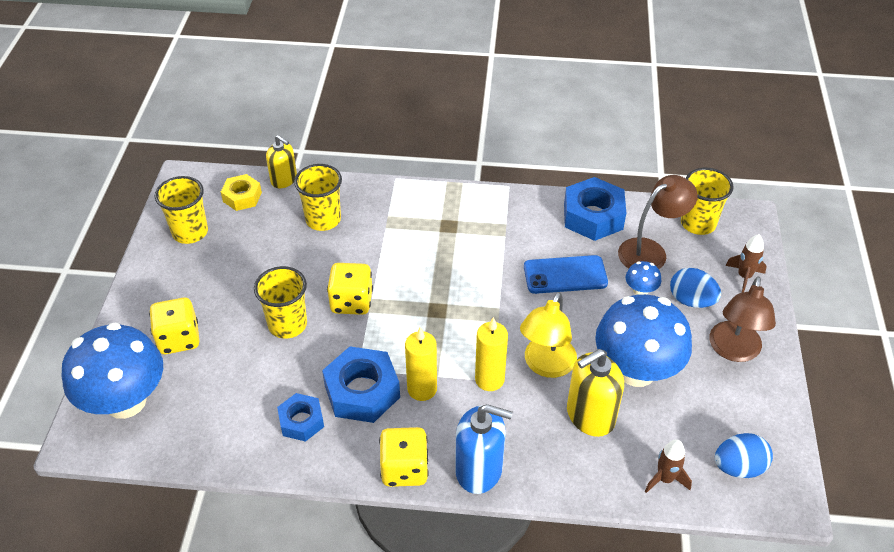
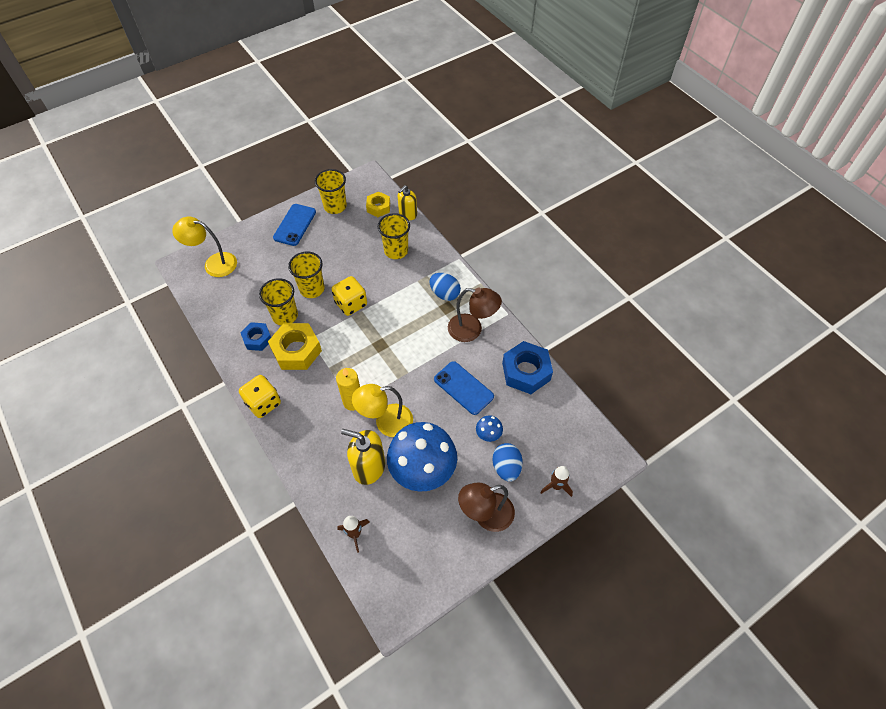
camera: 50 degrees right, 10 degrees up
blue mushroom [62,322,163,419] -> yellow lamp [172,217,237,277]
yellow dice [149,297,200,354] -> none
yellow soap dispenser [266,135,297,188] -> yellow soap dispenser turned 45 degrees clockwise [398,185,417,220]
blue nut [322,346,400,423] -> yellow nut [268,323,322,370]
yellow candle [405,327,437,401] -> none
blue soap dispenser [455,404,513,494] -> none
brown lamp [618,175,698,269] -> brown lamp moved to [448,288,502,342]
yellow cup [681,168,734,235] -> yellow cup moved to [259,278,298,326]
blue egg [715,433,773,478] -> blue egg moved to [430,273,461,301]
none -> blue phone [273,204,316,246]

